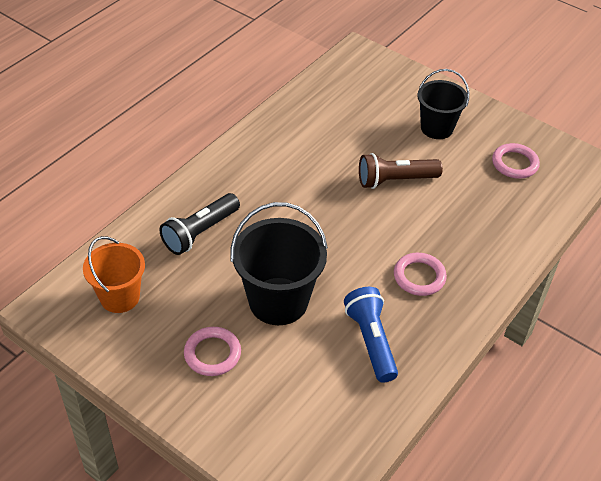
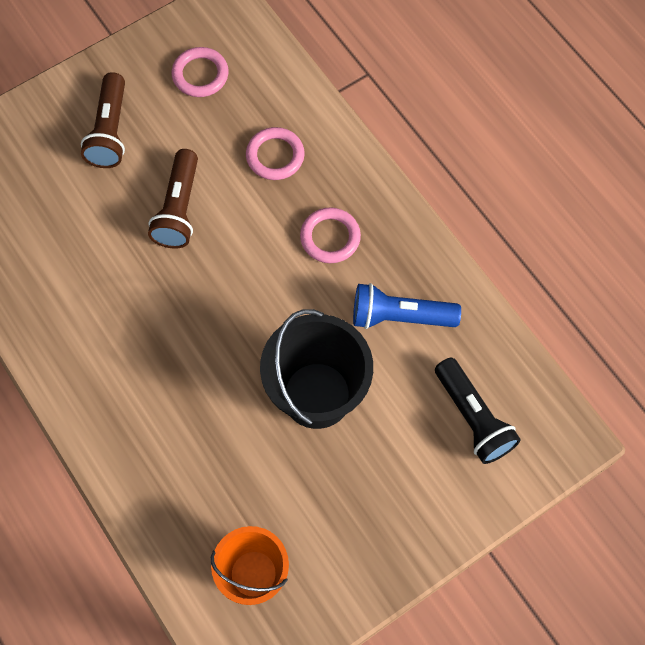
camera: 70 degrees left, 20 degrees up
black flashlight [159,193,240,255] -> black flashlight moved to [435,357,521,464]
pink ring [184,327,241,376] -> pink ring moved to [246,127,305,180]
black bucket [417,69,469,139] -> brown flashlight [81,72,125,168]

